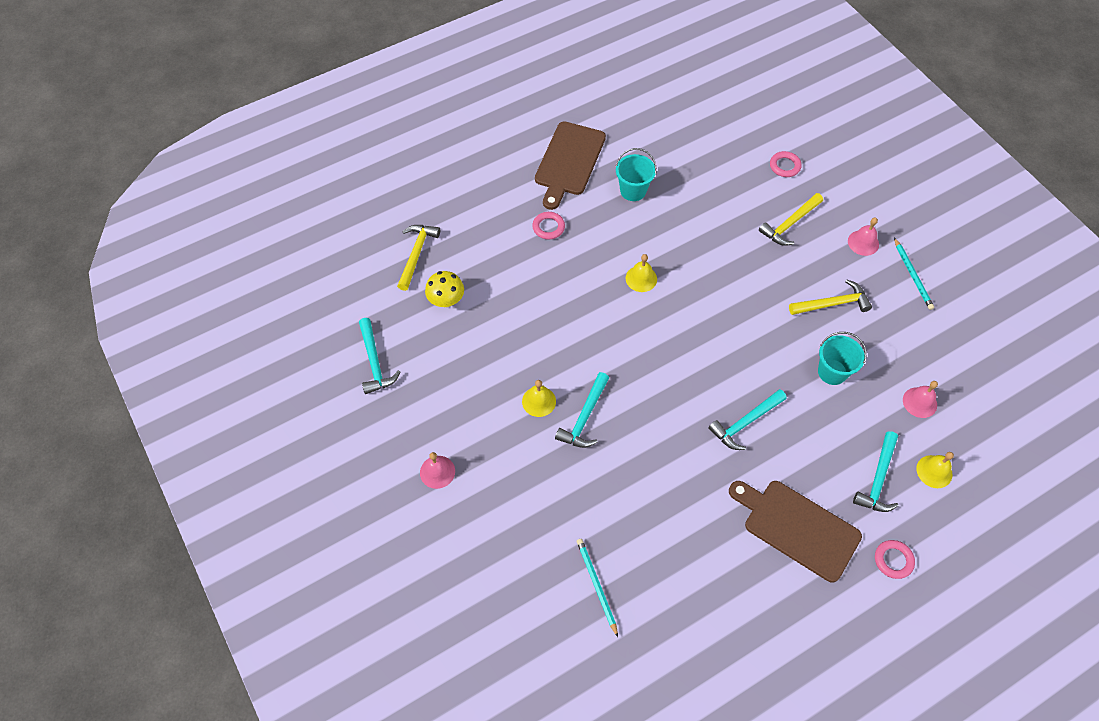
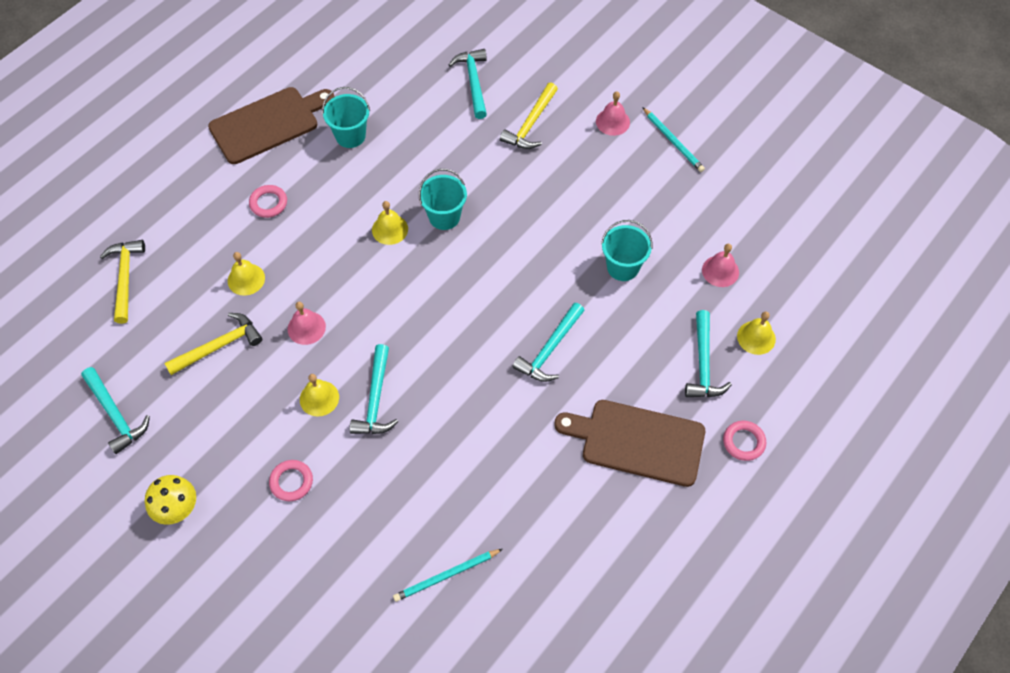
camera: 20 degrees left, 0 degrees up
pink bell [420,452,455,489] -> pink bell moved to [288,302,326,345]
yellow mushroom [425,271,464,308] -> yellow mushroom moved to [145,475,196,525]
brown cutting board [535,121,606,210] -> brown cutting board turned 120 degrees counterclockwise [208,87,335,164]
turquoise pencil [577,539,618,637] -> turquoise pencil turned 75 degrees counterclockwise [393,549,503,602]
pink ring [770,151,802,177] -> pink ring moved to [269,460,313,501]
yellow hammer [789,279,872,315] -> yellow hammer moved to [164,313,262,375]
none -> yellow bell [228,252,265,296]
none -> turquoise bucket [419,169,467,230]
none -> turquoise hammer [449,49,487,119]

